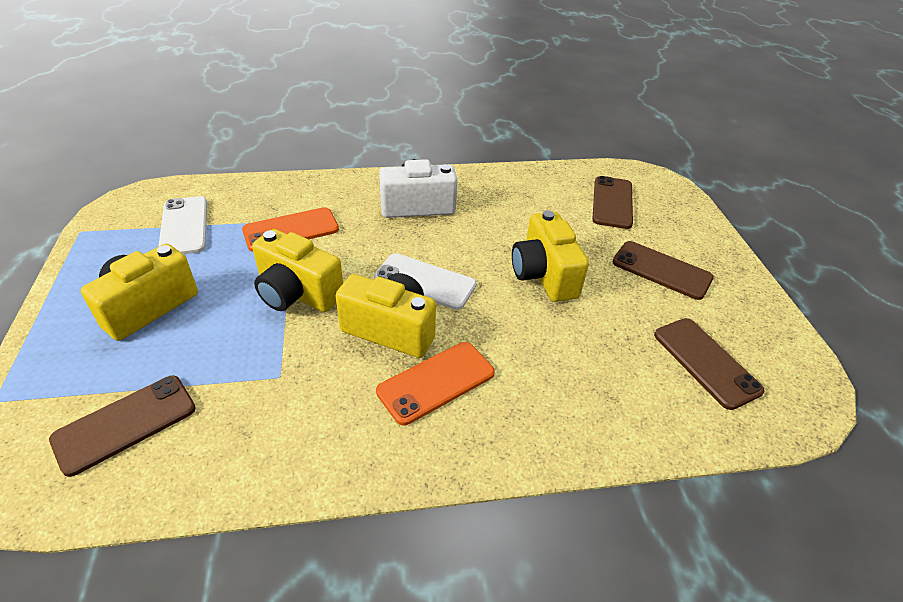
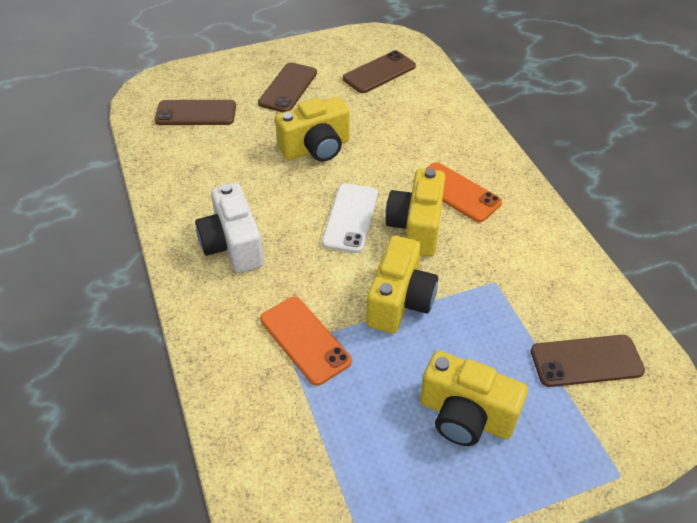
camera: 100 degrees left, 5 degrees up
brown phone [49,375,196,477] -> brown phone turned 45 degrees counterclockwise [530,335,645,387]
white phone [158,196,207,254] -> none

